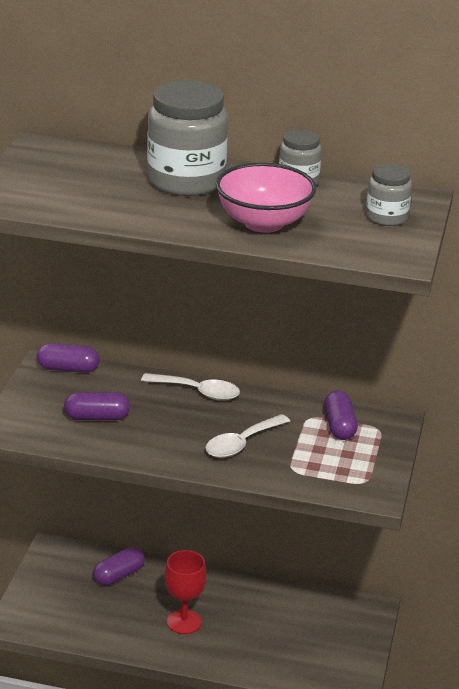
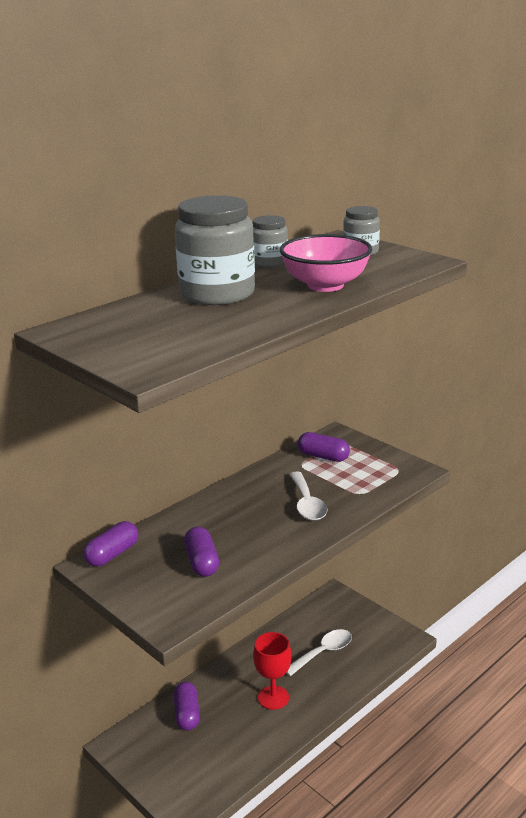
camera: 55 degrees left, 5 degrees down
purple capsule [64,392,130,420] -> purple capsule turned 45 degrees counterclockwise [184,527,219,577]
white spoon [141,373,240,400] -> white spoon moved to [286,629,352,676]

